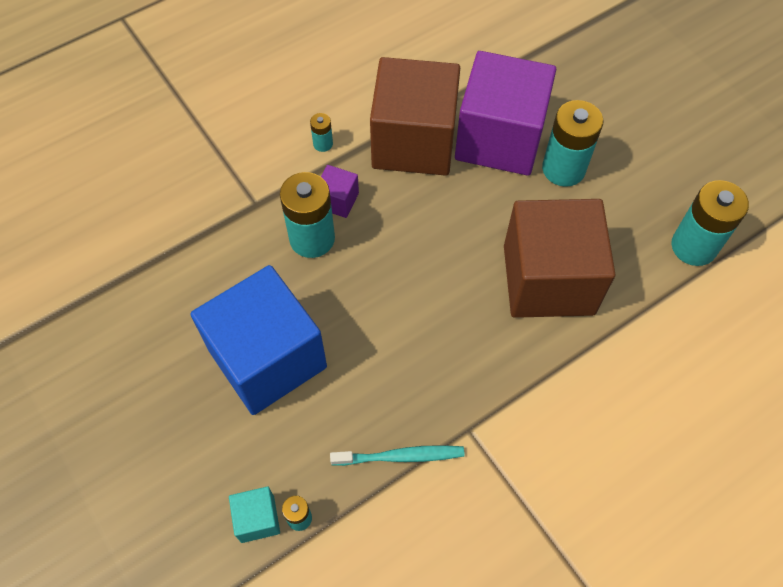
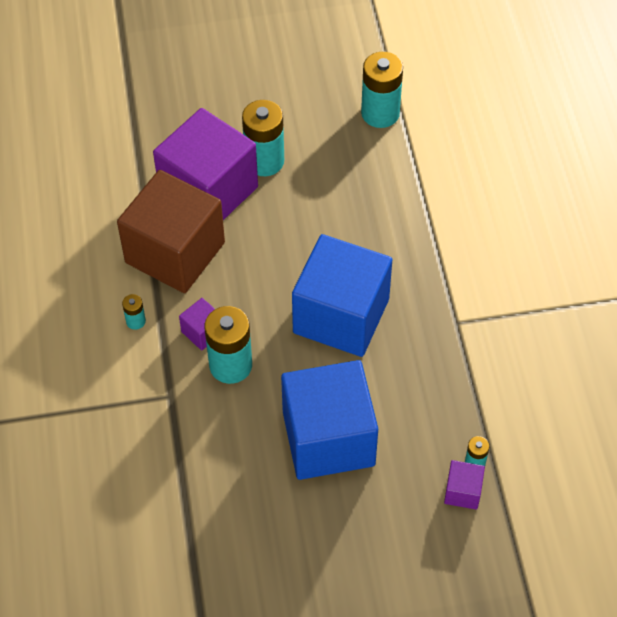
camera: 65 degrees left, 5 degrees down
turquoise cube [229,486,280,543] -> purple cube [444,460,485,510]
turquoise toothbrush [330,445,465,466] -> none
brown cube [504,199,616,318] -> none
none -> blue cube [292,234,392,357]

